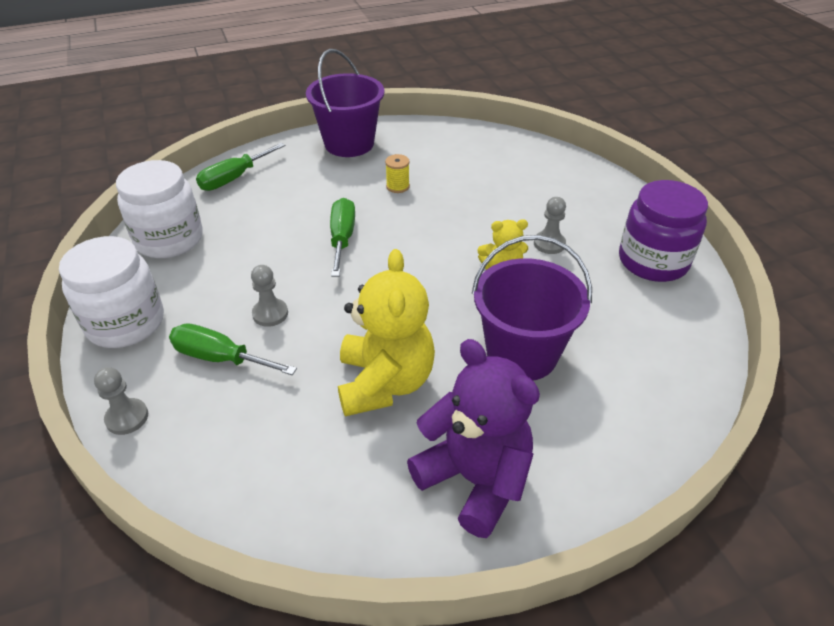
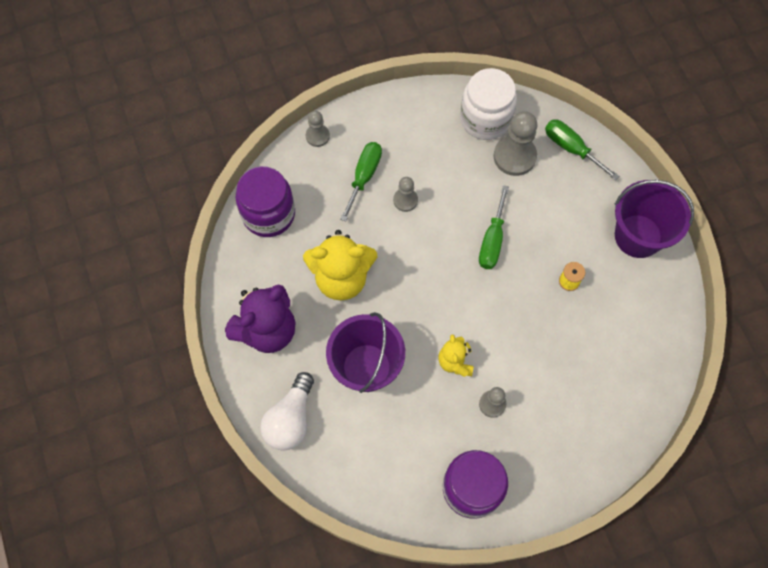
camera: 90 degrees right, 25 degrees up
white jar [59,236,164,348] -> none
green screwdriver [330,198,355,277] -> green screwdriver turned 105 degrees clockwise [479,185,509,269]
none -> purple jar [236,166,295,237]
none -> white light bulb [260,372,314,451]
none -> grey pawn [494,111,537,176]

